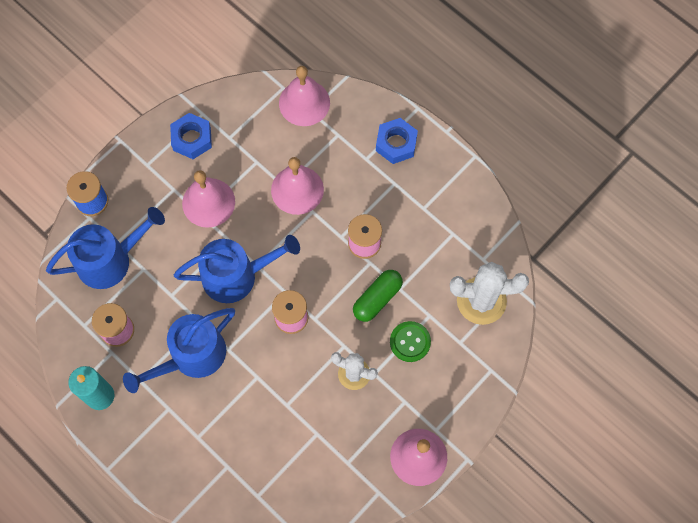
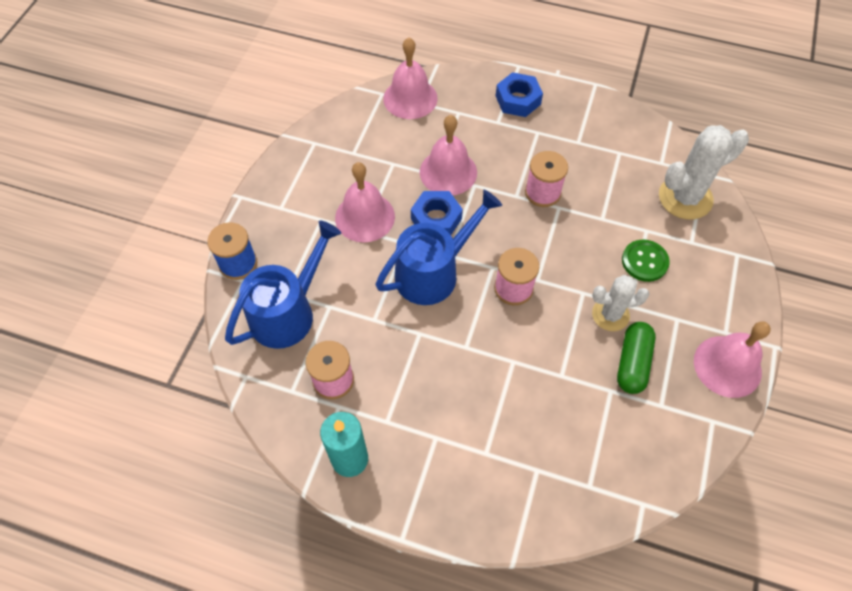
camera: 25 degrees left, 10 degrees down
blue watering can [123,308,235,393] -> none
blue nut [170,113,212,159] -> blue nut moved to [411,191,463,235]
green capsule [353,270,403,322] -> green capsule moved to [617,322,656,394]

